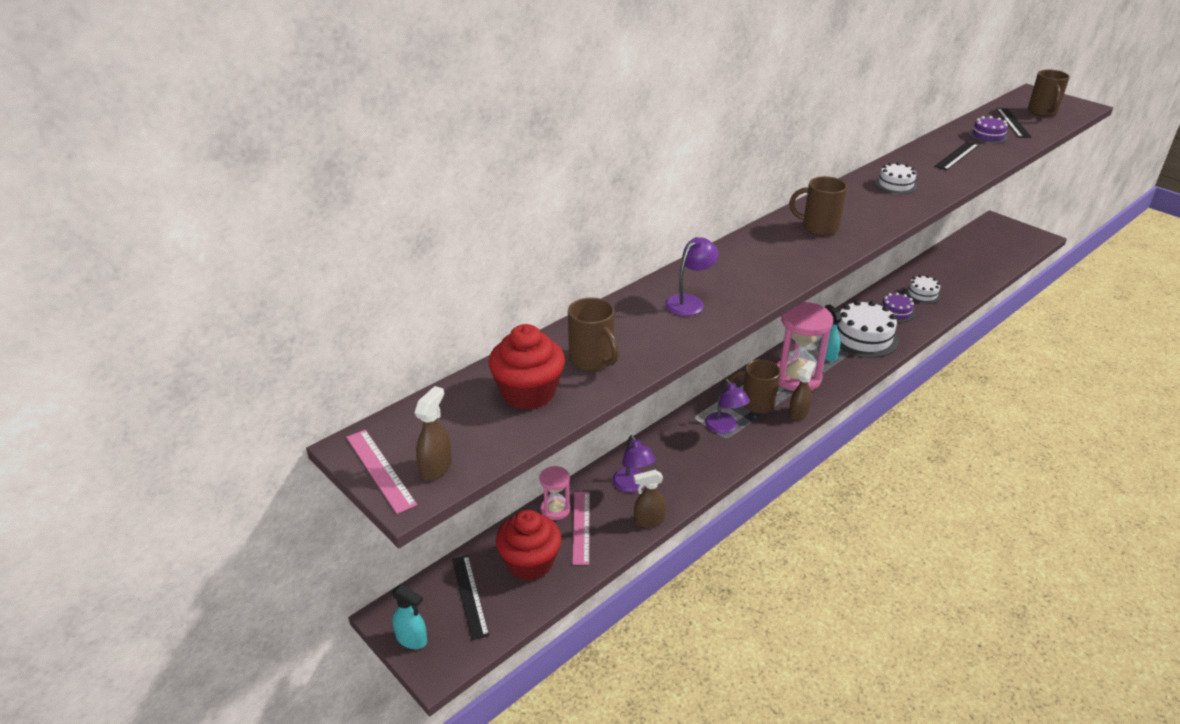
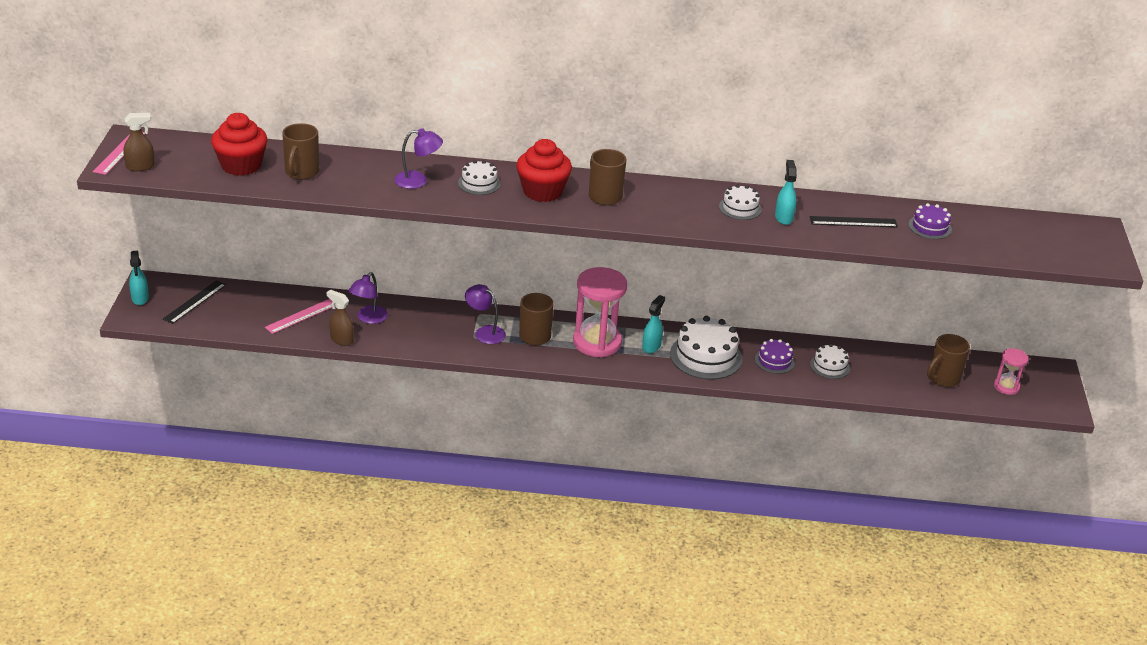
camera: 45 degrees right, 0 degrees up
red cupcake [496,510,562,581] -> red cupcake moved to [517,139,572,202]
pink hourglass [539,466,570,520] -> pink hourglass moved to [994,348,1029,395]
purple lamp [705,379,750,434] -> purple lamp turned 105 degrees clockwise [465,284,506,344]
brown spray bottle [789,360,816,421] -> none
black ruler [996,108,1031,138] -> none
brown mug [1028,69,1070,117] -> brown mug moved to [927,334,970,387]
none -> white cake [458,160,501,195]
none -> turquoise spray bottle [775,160,797,225]

